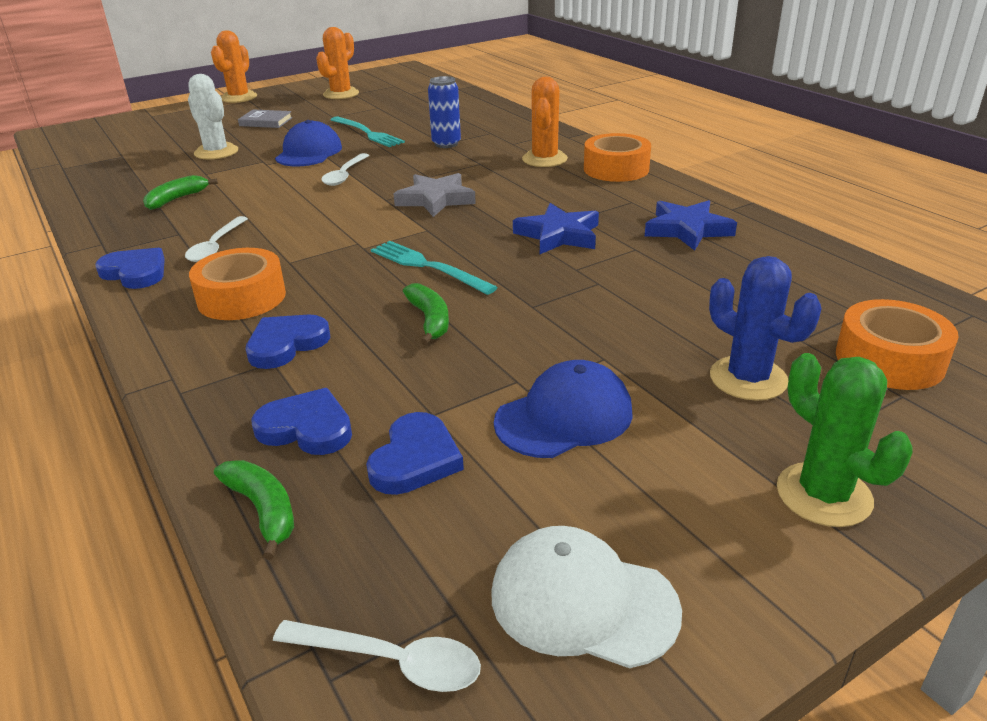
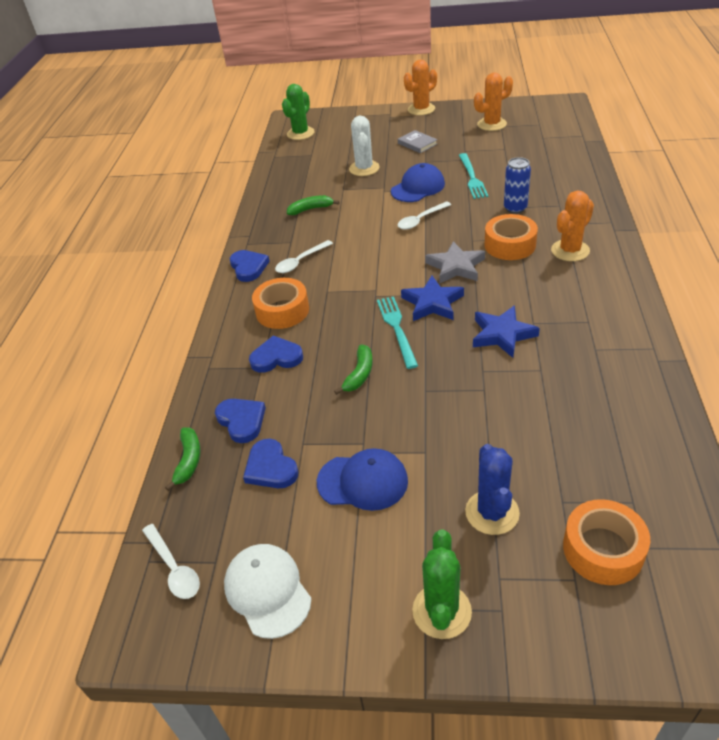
camera: 40 degrees right, 10 degrees up
blue heart [366,412,464,495] -> blue heart turned 90 degrees clockwise [243,439,298,488]
orange tape [584,133,651,182] -> orange tape moved to [485,214,538,260]
blue star [645,200,737,251] -> blue star moved to [401,276,464,321]
none -> green cactus [282,84,315,140]

